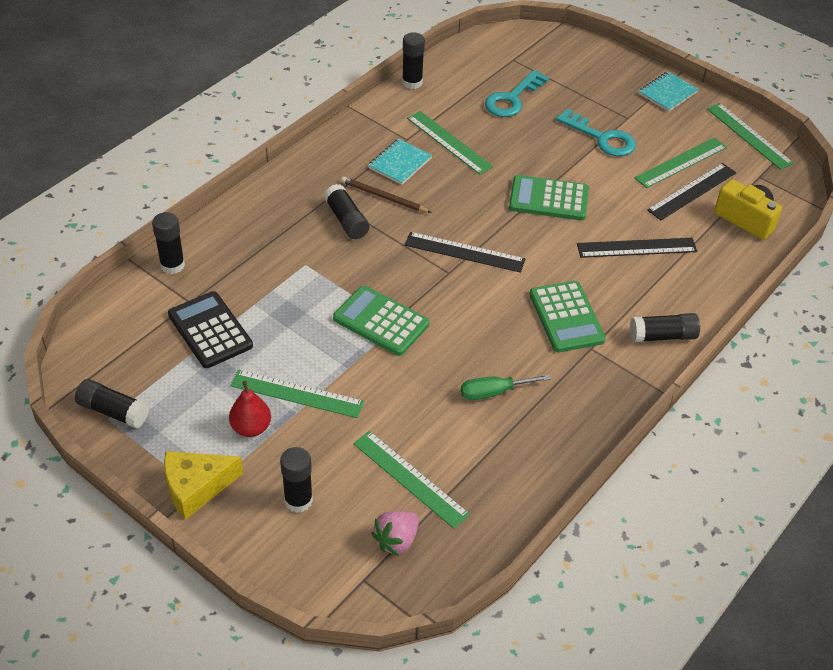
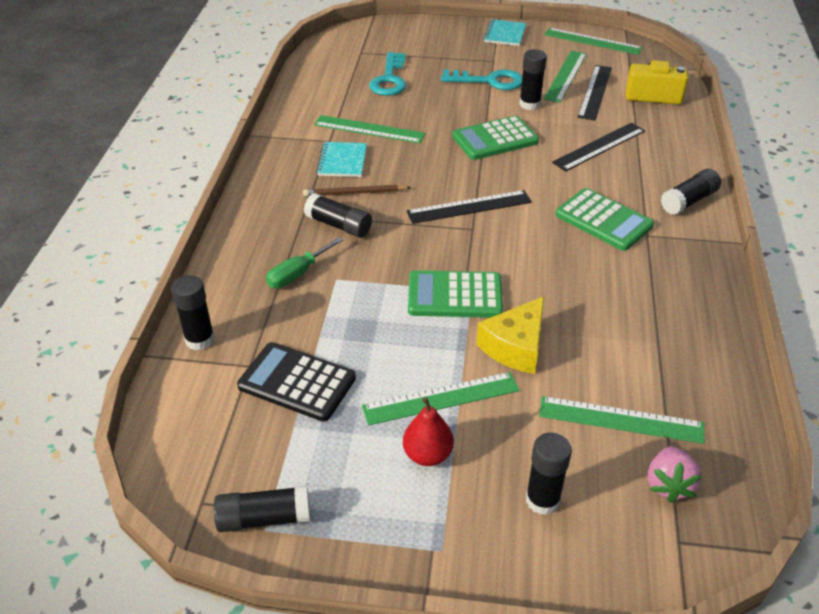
camera: 30 degrees left, 5 degrees down
yellow cheese [164,451,243,520] -> yellow cheese moved to [477,296,544,374]
black glue stick [402,32,425,89] -> black glue stick moved to [519,49,547,110]
green screwdriver [461,374,551,400] -> green screwdriver moved to [266,237,343,288]

